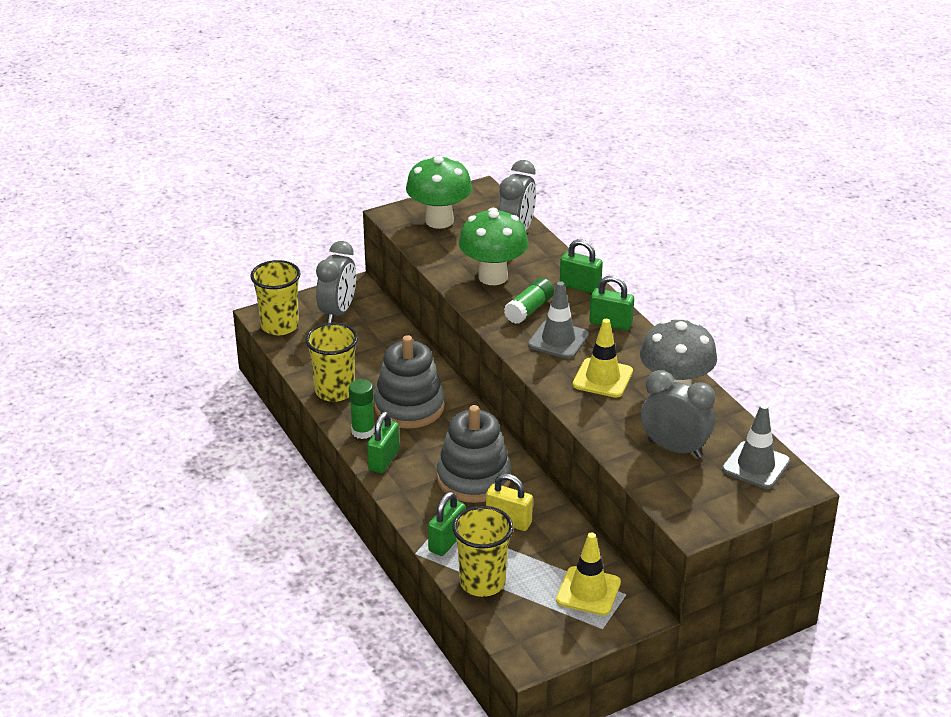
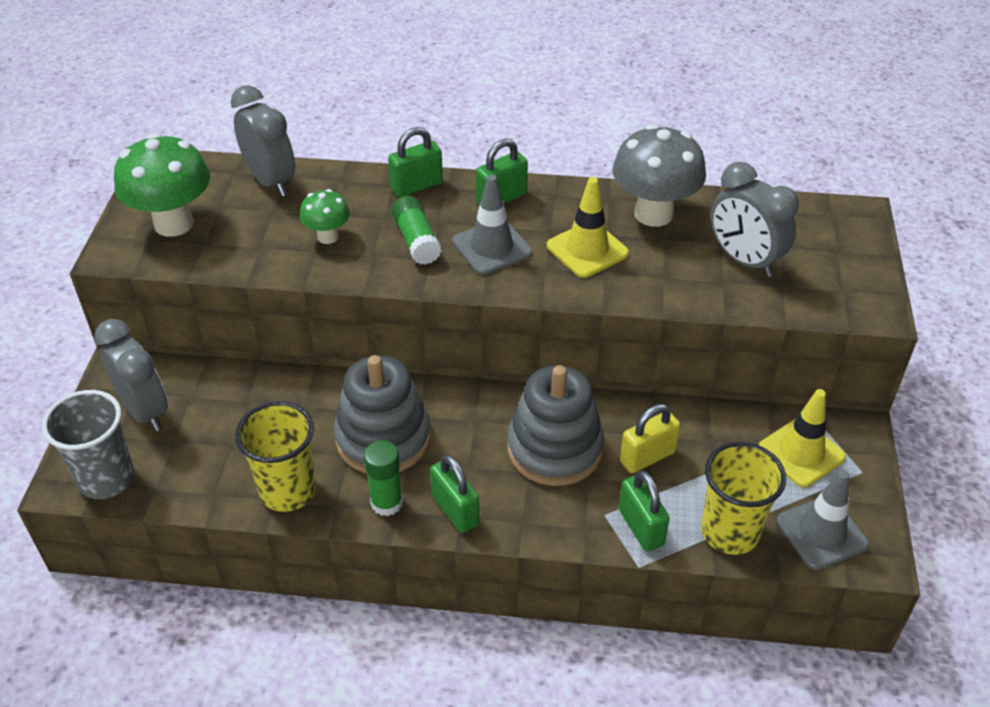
camera: 55 degrees left, 10 degrees up
yellow cup [250,260,301,335] -> grey cup [42,390,134,499]
green mushroom [459,208,528,285] -> green mushroom [300,189,350,244], size x0.54
grey clock [641,370,715,458] -> grey clock turned 105 degrees counterclockwise [711,162,799,277]
grey traffic cone [722,404,790,489] -> grey traffic cone moved to [777,470,869,570]

